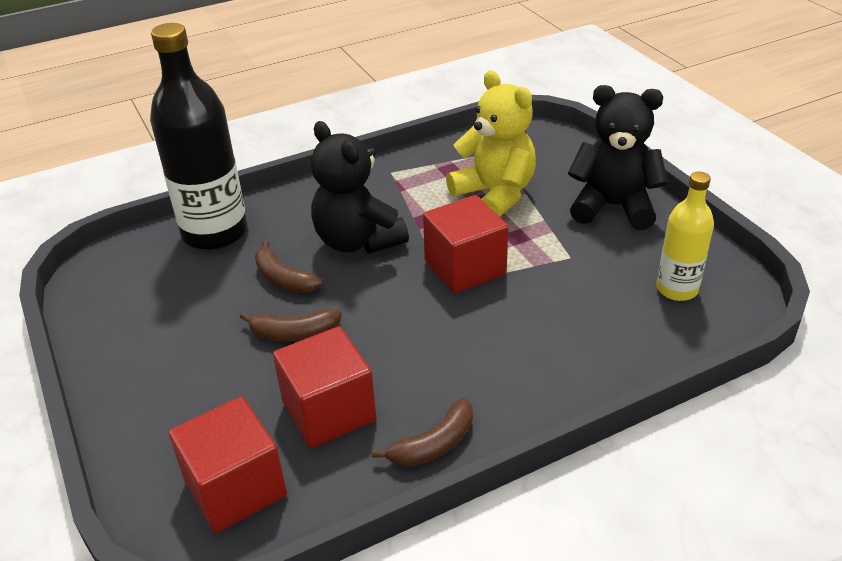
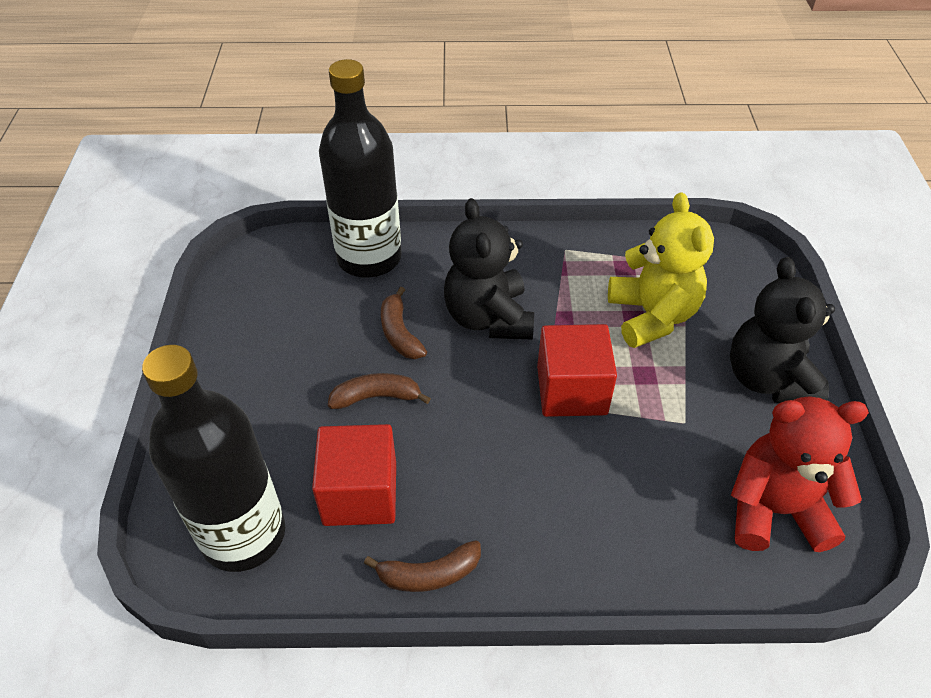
camera: 25 degrees right, 10 degrees up
red cube [169,397,287,533] -> black bottle [142,345,285,572]
brown banana [240,308,342,341] -> brown banana turned 150 degrees clockwise [328,373,431,409]
black teddy bear [568,85,668,230] -> black teddy bear turned 135 degrees counterclockwise [730,257,835,403]
yellow bottle [656,172,714,301] -> red teddy bear [731,396,869,552]

